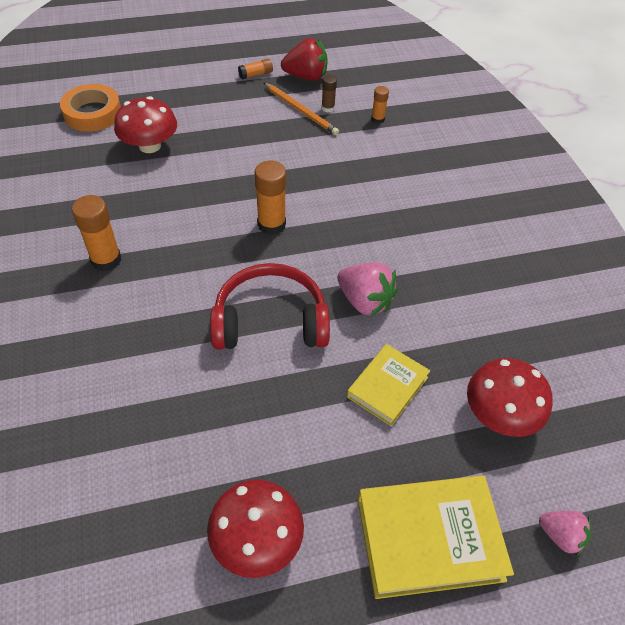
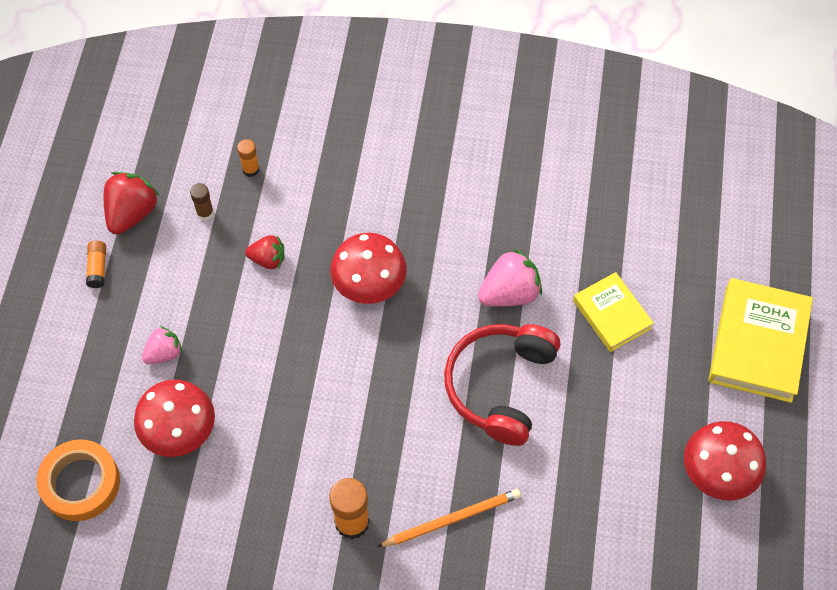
camera: 65 degrees left, 10 degrees up
orange glue stick [255,161,286,235] -> none
orange pencil [264,83,339,135] -> orange pencil moved to [377,489,521,547]
red mushroom [467,358,553,437] -> red mushroom moved to [330,233,407,304]
pink strawberry [539,511,591,556] -> pink strawberry moved to [142,326,183,364]
none -> red strawberry [245,235,284,269]

